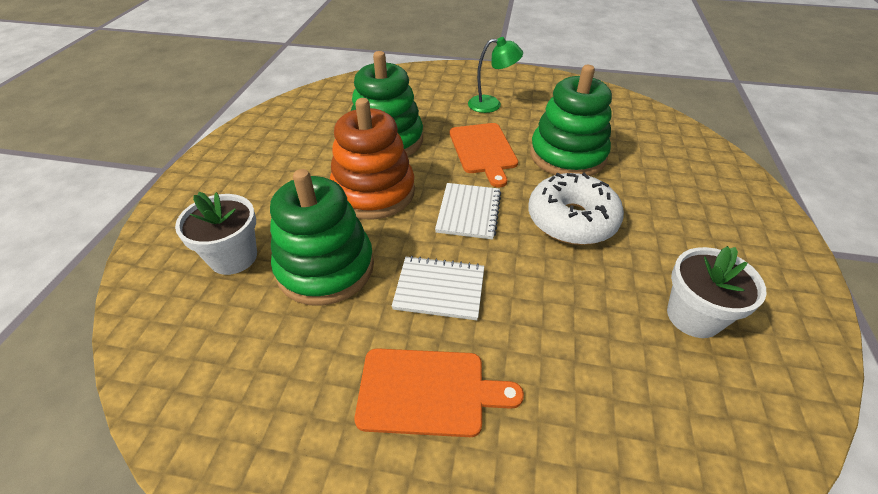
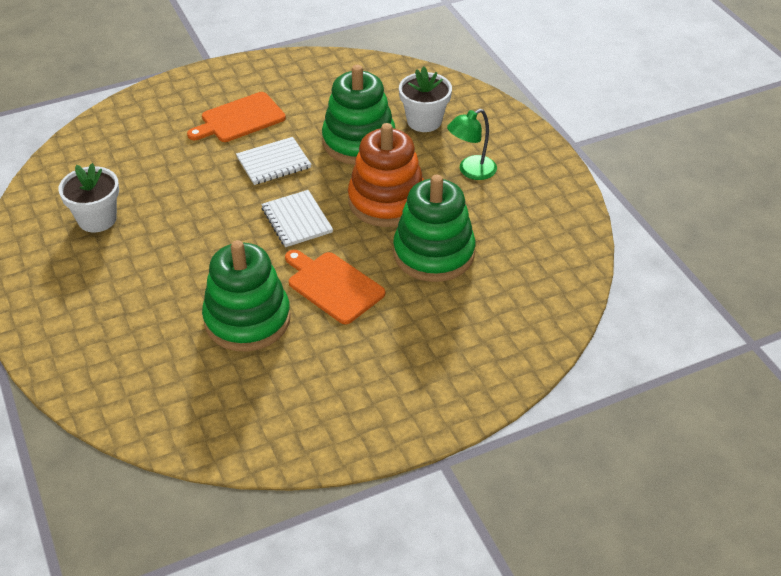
camera: 145 degrees right, 0 degrees up
green lamp [468,37,523,113] -> green lamp moved to [447,109,497,180]
white donut [528,173,624,245] -> none

